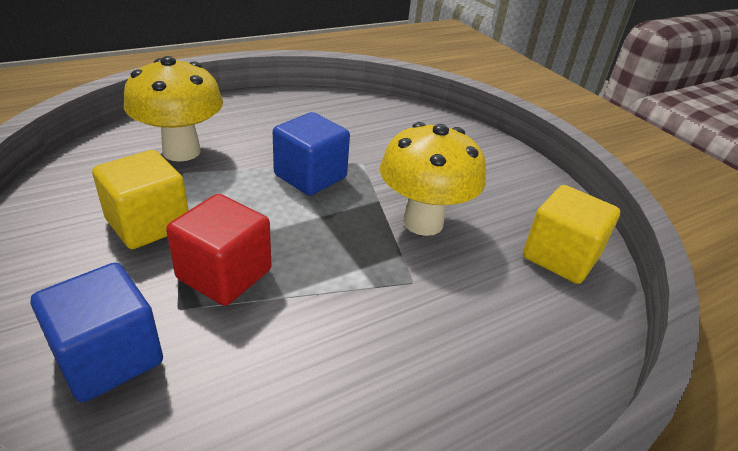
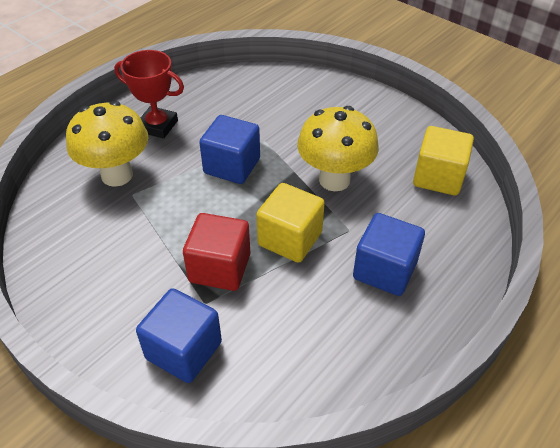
camera: 15 degrees left, 10 degrees up
yellow cube [92,150,188,249] -> yellow cube moved to [256,183,325,263]
none -> red trophy [114,50,184,139]
none -> blue cube [353,213,425,296]

